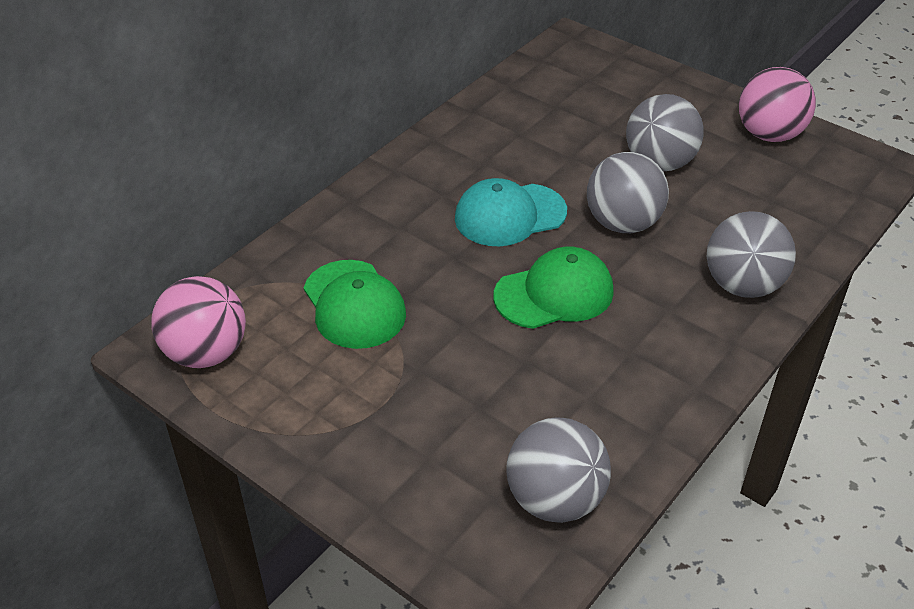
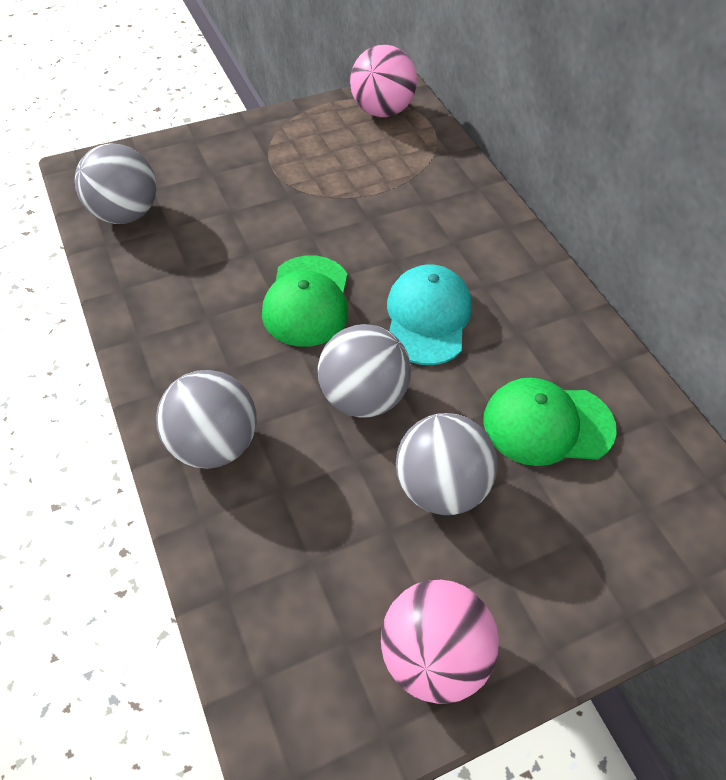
camera: 115 degrees right, 10 degrees up
green cap [304,260,406,349] -> green cap moved to [483,378,617,466]

